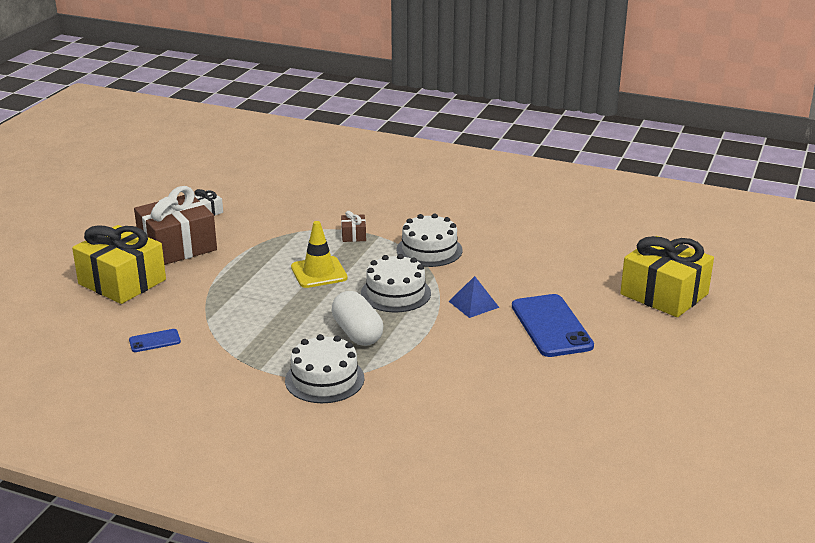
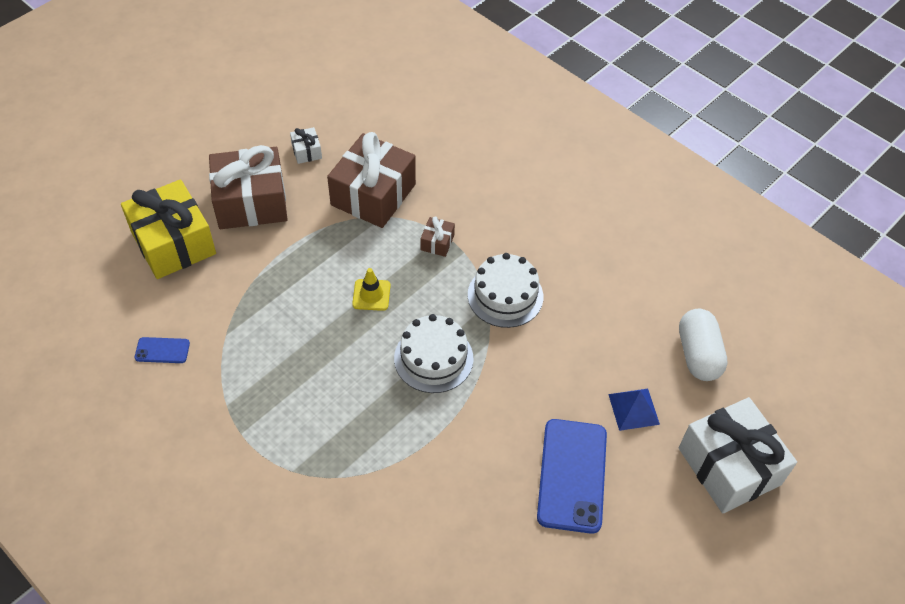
camera: 20 degrees right, 25 degrees up
white cake [285,334,364,403] -> none
yellow traffic cone [291,221,348,288] -> yellow traffic cone [352,268,390,311], size x0.66
white capsule [332,291,383,346] -> white capsule moved to [679,309,728,381]
blue pyramid [449,276,499,318] -> blue pyramid moved to [608,389,660,431]
yellow gift [620,236,714,317] -> white gift [679,397,797,513]
none -> brown gift [327,132,416,228]

